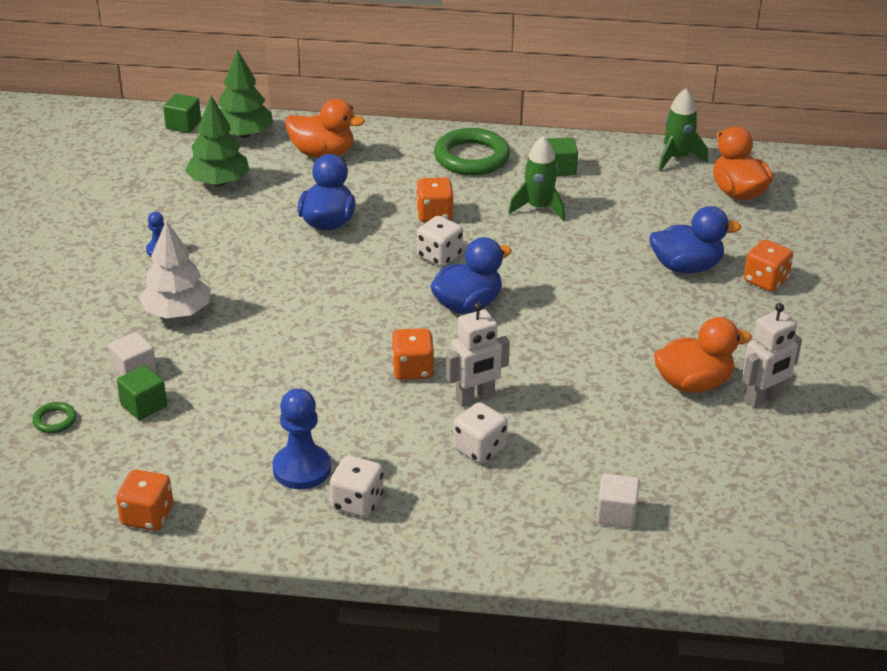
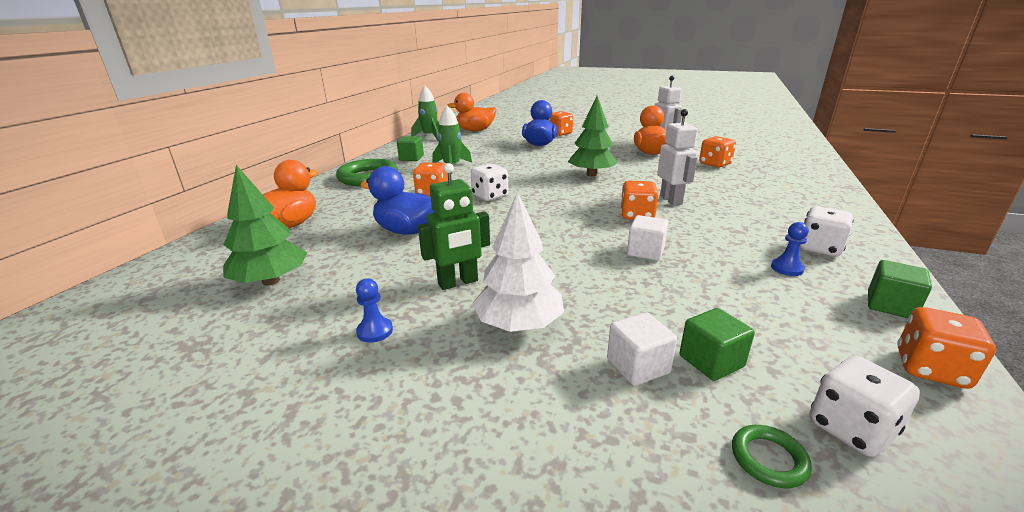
camera: 75 degrees left, 10 degrees down
green cube [163,94,201,133] -> green cube moved to [868,260,932,318]
green tree [219,49,273,138] -> green tree moved to [568,96,618,176]
blue pawn [272,388,331,489] -> blue pawn [771,222,809,276], size x0.53
blue duck [430,237,512,314] -> none
white dice [453,402,508,464] -> white dice moved to [809,356,920,457]
white cube [596,473,640,528] -> white cube moved to [627,215,668,261]
none -> green robot [418,163,490,290]
none -> orange dice [699,136,736,168]

